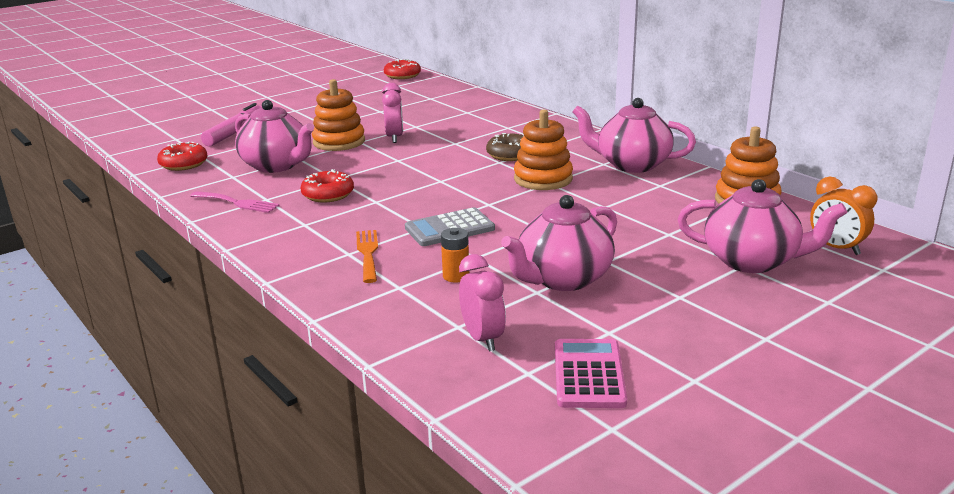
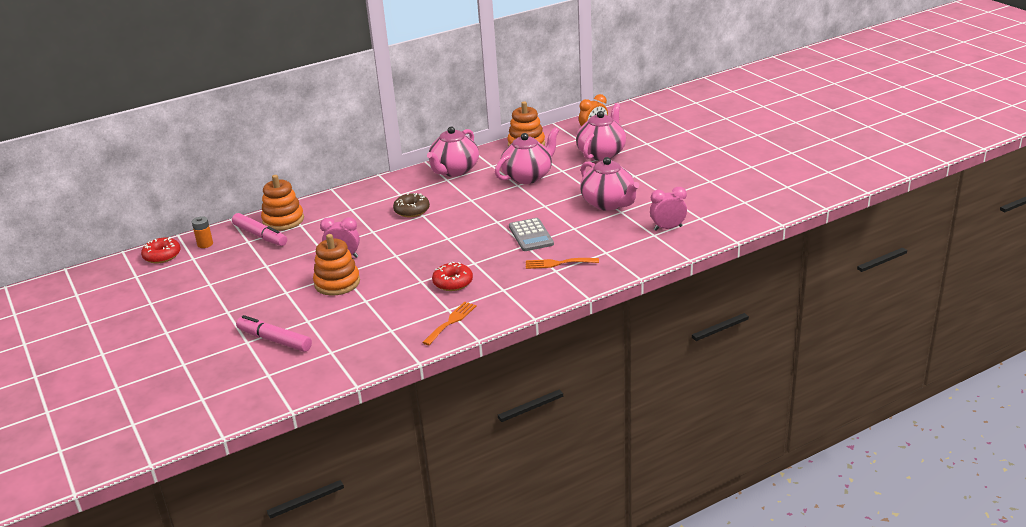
camera: 80 degrees left, 5 degrees up
red donut [157,142,208,171] -> none
pink fork [190,191,279,213] -> orange fork [422,302,477,345]
pink teapot [235,100,314,173] -> pink teapot moved to [495,127,559,184]
orange battery [441,228,469,283] -> orange battery moved to [192,216,213,248]
orange stacking toy [514,109,573,190] -> orange stacking toy moved to [261,175,304,231]
pink calculator [555,339,627,408] -> none
none -> pink marker [232,213,287,246]

